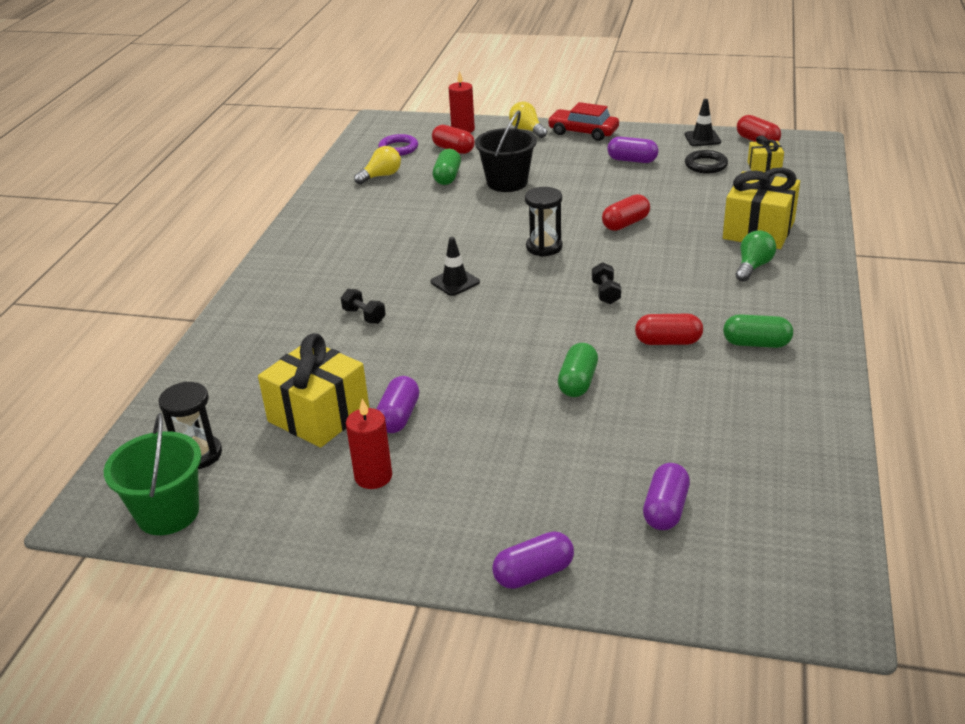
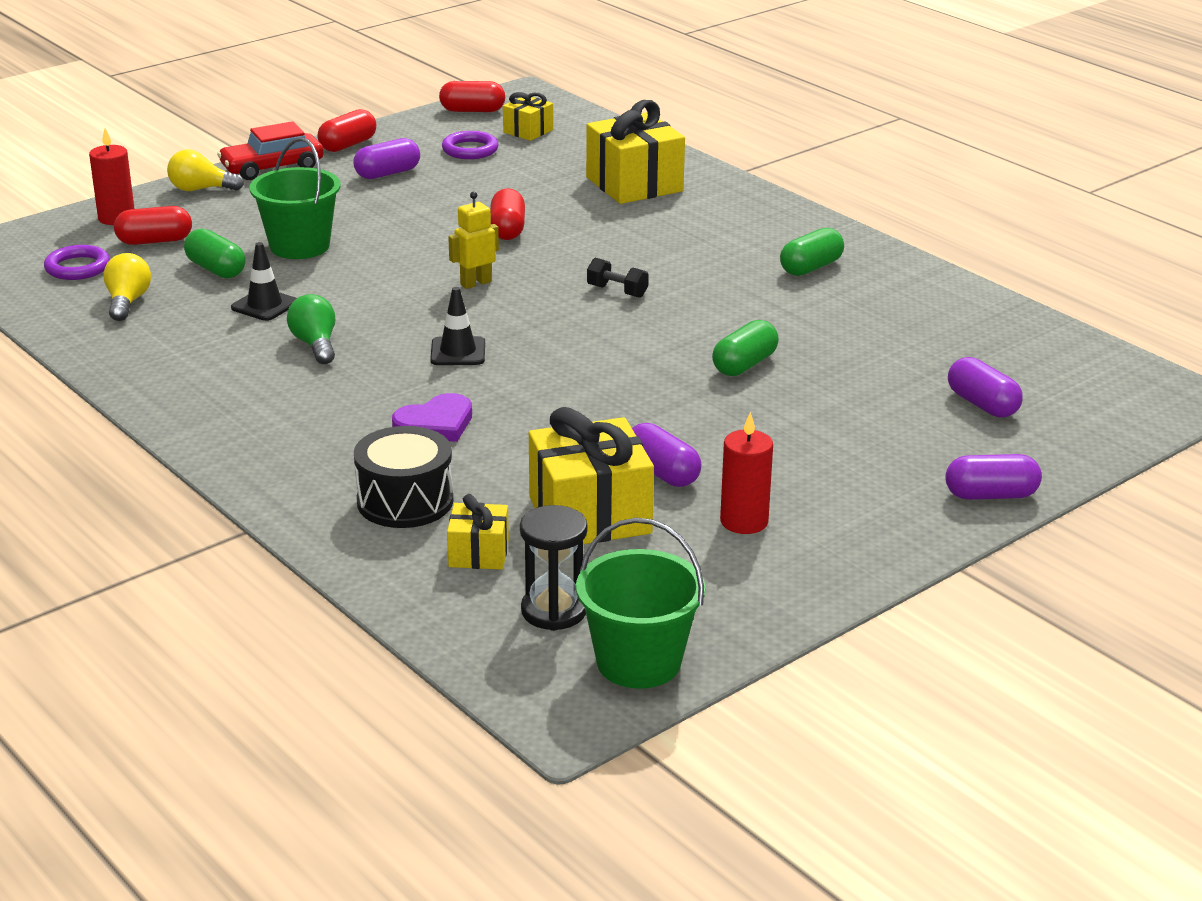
camera: 55 degrees left, 5 degrees down
black dumbbell [341,289,386,324] -> purple heart [392,393,472,442]
black bucket [475,111,537,192] -> green bucket [249,137,341,259]
purple capsule [493,531,574,589] -> purple capsule turned 75 degrees clockwise [945,454,1042,500]
black hourglass [525,187,562,257] -> yellow robot [448,192,499,289]
green capsule [558,343,598,397] -> green capsule turned 75 degrees clockwise [712,320,779,376]
red capsule [635,314,703,345] -> red capsule moved to [318,109,376,152]
black traffic cone [684,99,721,146] -> black traffic cone moved to [231,242,297,321]
black ring [685,150,728,173] -> purple ring [442,131,499,159]
green light bulb [736,230,776,282] -> green light bulb moved to [287,294,335,364]
none -> black drum [354,426,453,528]
none -> yellow gift [447,494,509,570]

